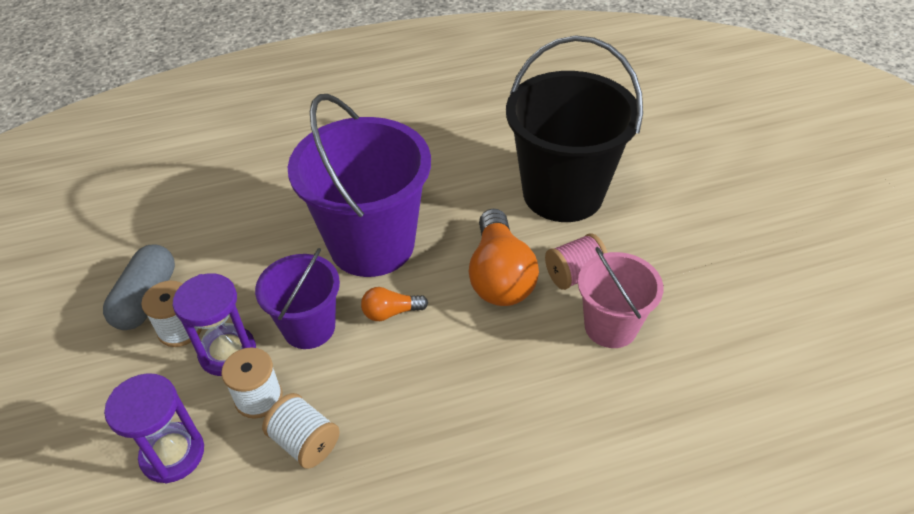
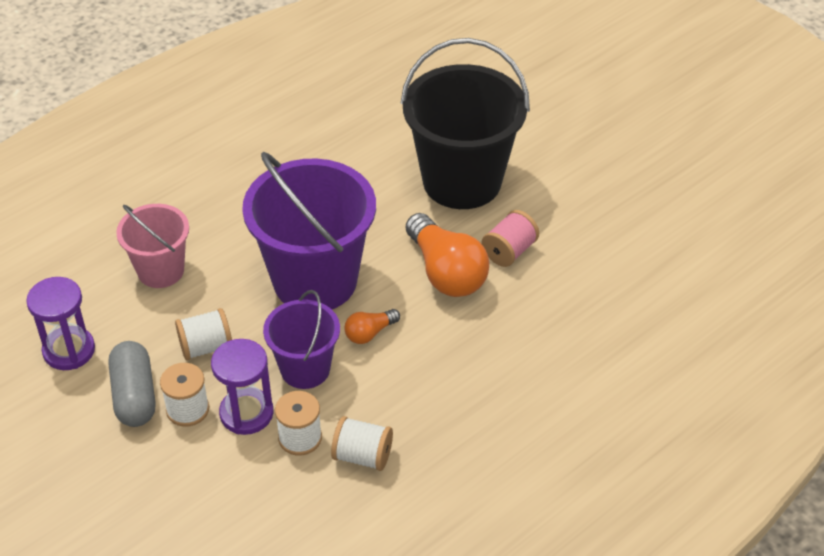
camera: 25 degrees left, 0 degrees up
purple hourglass [104,373,204,483] -> purple hourglass moved to [26,277,95,370]
pink bucket [578,247,664,348] -> pink bucket moved to [116,204,189,288]
none -> white spool [175,308,232,360]

